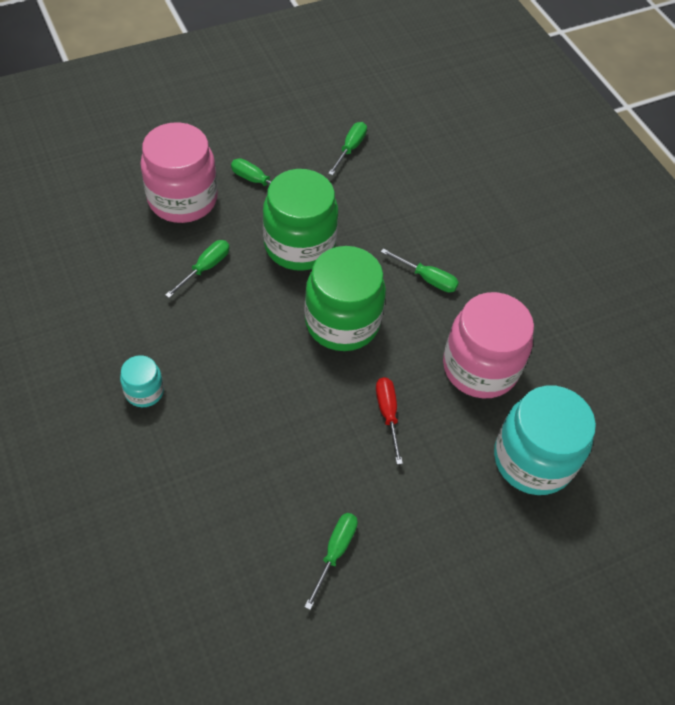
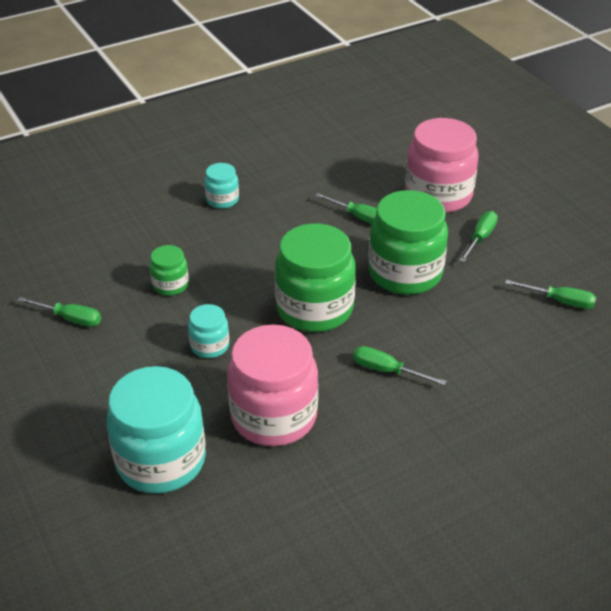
camera: 90 degrees right, 15 degrees down
red screwdriver [376,377,403,465] -> turquoise jar [188,304,229,358]
green screwdriver [381,248,459,292] -> green screwdriver turned 90 degrees clockwise [353,346,446,385]
none -> green jar [150,245,189,296]

